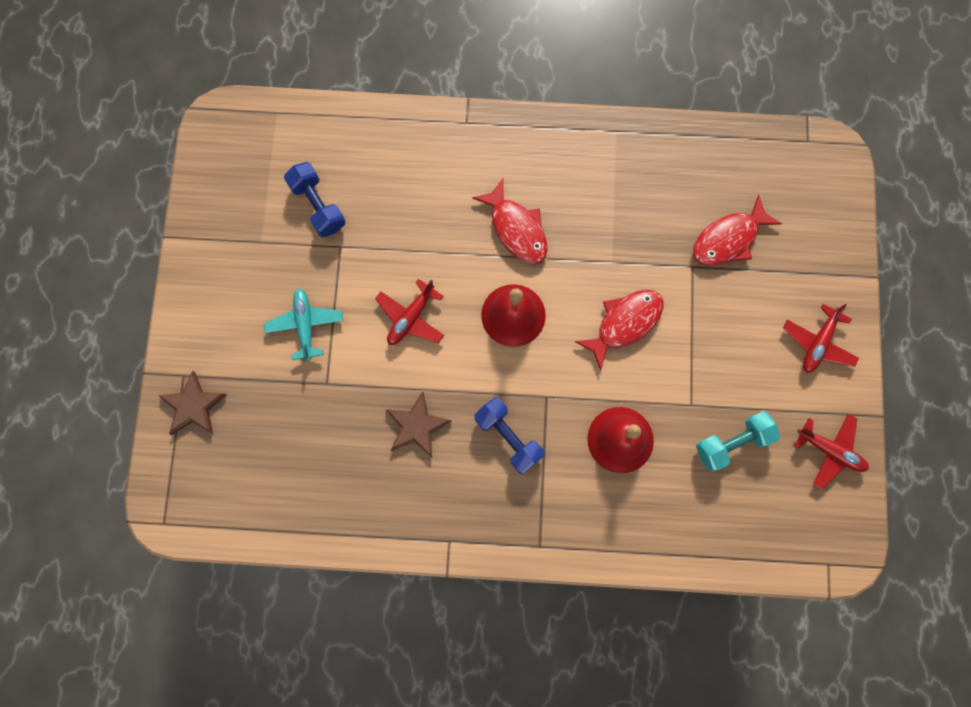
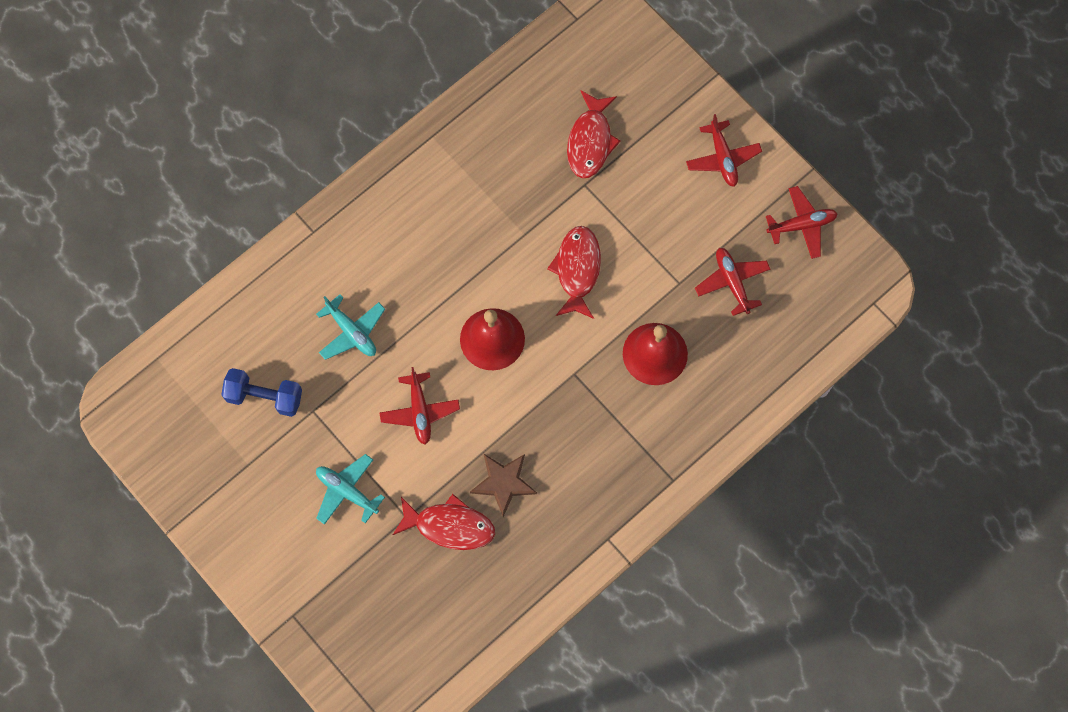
camera: 45 degrees left, 5 degrees down
brown star [158,371,227,435] -> none
red fish [472,179,548,264] -> red fish moved to [393,494,495,550]
blue dumbbell [474,397,545,474] -> none
turquoise dumbbell [696,411,780,471] -> red plane [695,248,771,316]
none -> turquoise plane [316,294,385,360]

